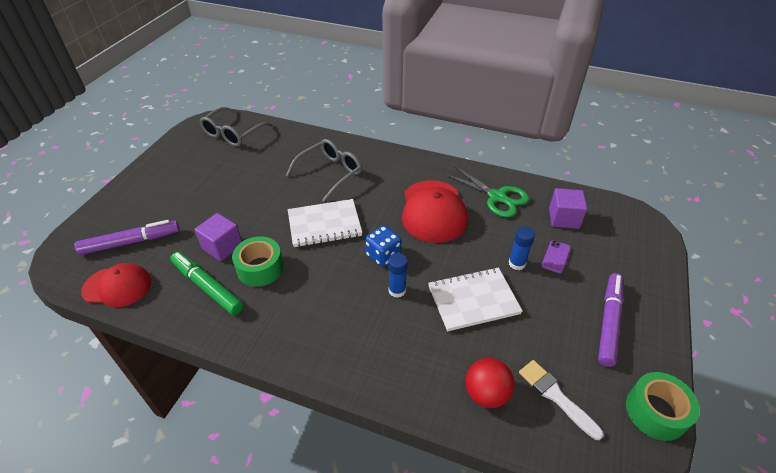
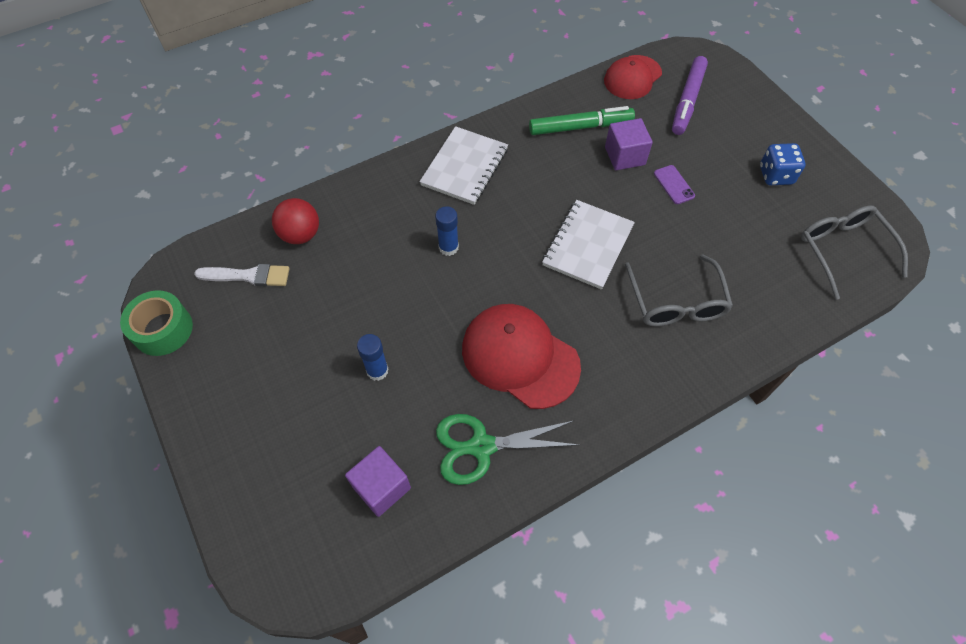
camera: 130 degrees right, 15 degrees up
green tape [232,236,284,287] -> none
blue dice [365,225,401,267] -> blue dice moved to [760,143,805,185]
white notebook [428,267,523,331] -> white notebook moved to [420,126,508,205]
purple phone [542,240,571,274] -> purple phone moved to [654,165,695,204]
purple marker [598,273,623,367] -> none

